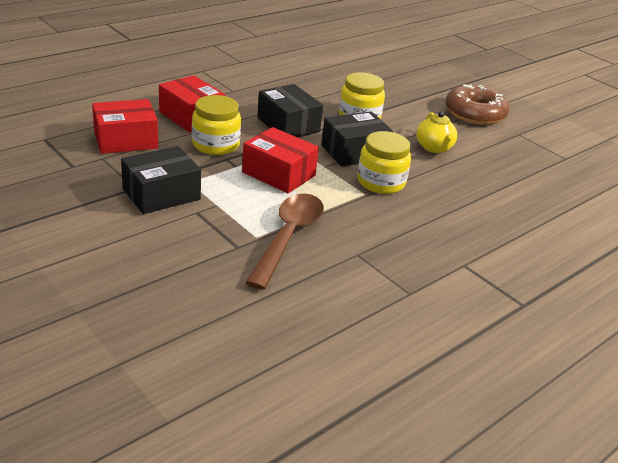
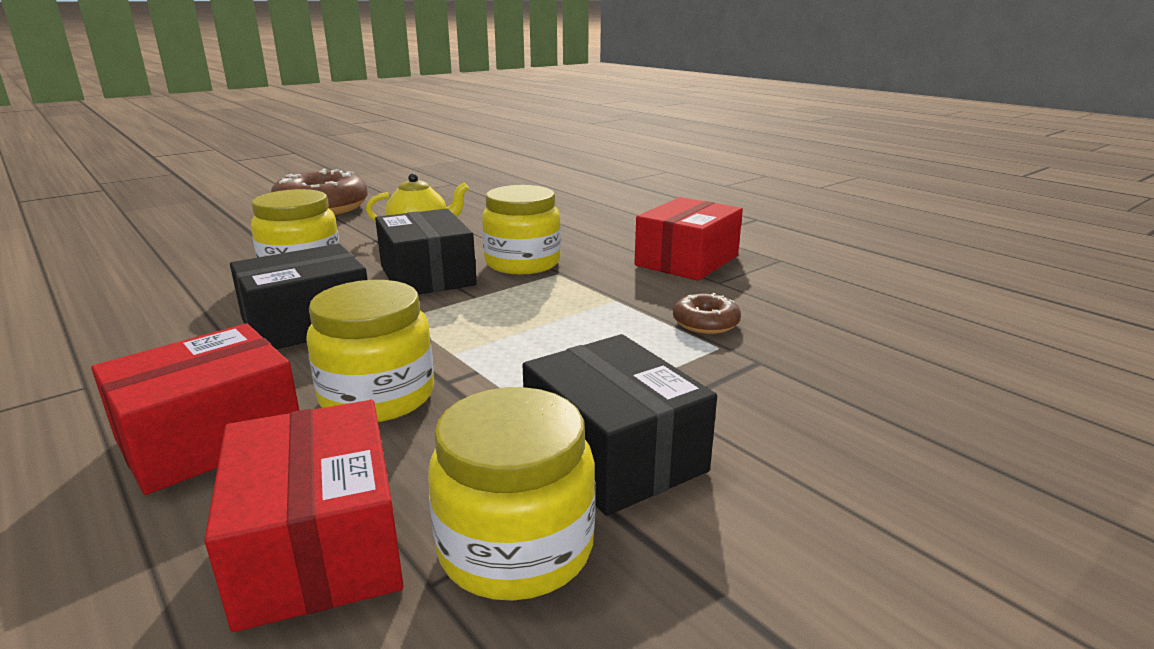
camera: 85 degrees left, 10 degrees down
red box [242,127,319,193] -> red box moved to [634,197,743,281]
brown spoon [245,193,324,290] -> brown donut [673,293,741,334]
none -> yellow jar [428,387,596,601]

